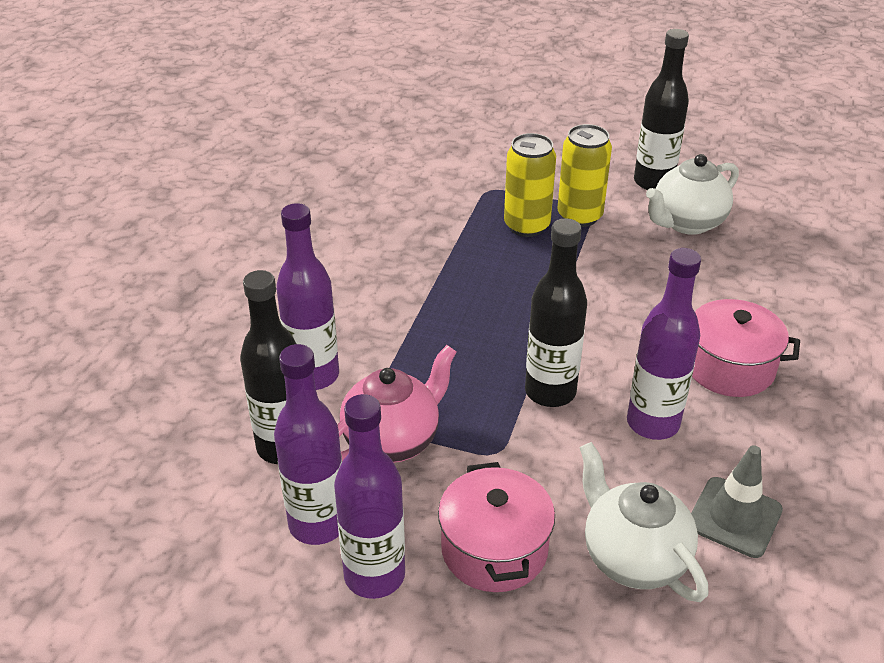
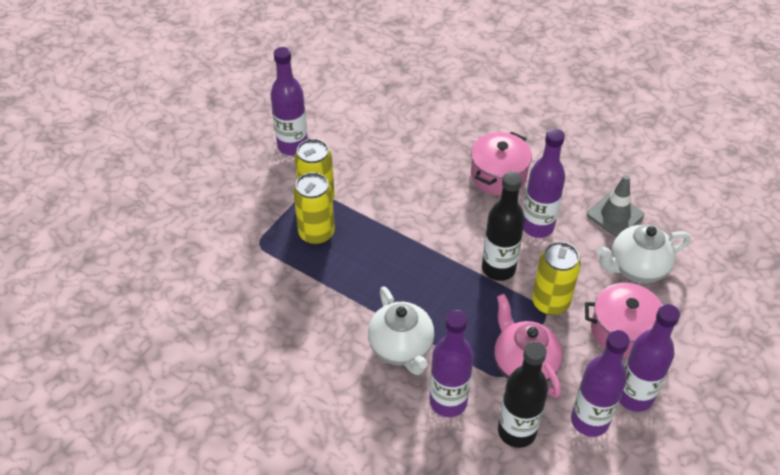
camera: 75 degrees left, 10 degrees up
black bottle [634,29,689,190] -> purple bottle [271,47,308,156]
white teapot [646,154,739,235] -> white teapot moved to [368,286,434,375]
none -> yellow can [532,242,581,315]

